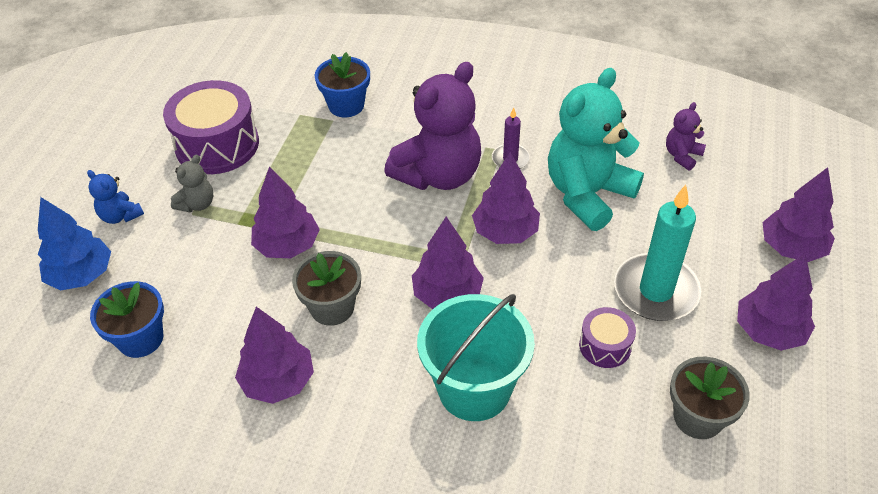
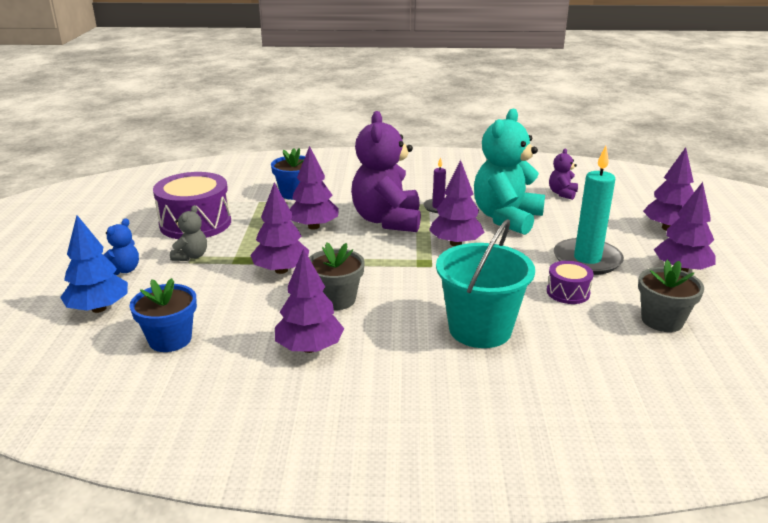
camera: 15 degrees left, 20 degrees down
blue teddy bear [87,170,144,224] -> blue teddy bear turned 90 degrees counterclockwise [104,218,139,275]
purple teddy bear [384,62,481,190] -> purple teddy bear turned 150 degrees clockwise [351,111,421,232]
purple tree [412,217,484,309] -> purple tree moved to [290,146,339,230]

